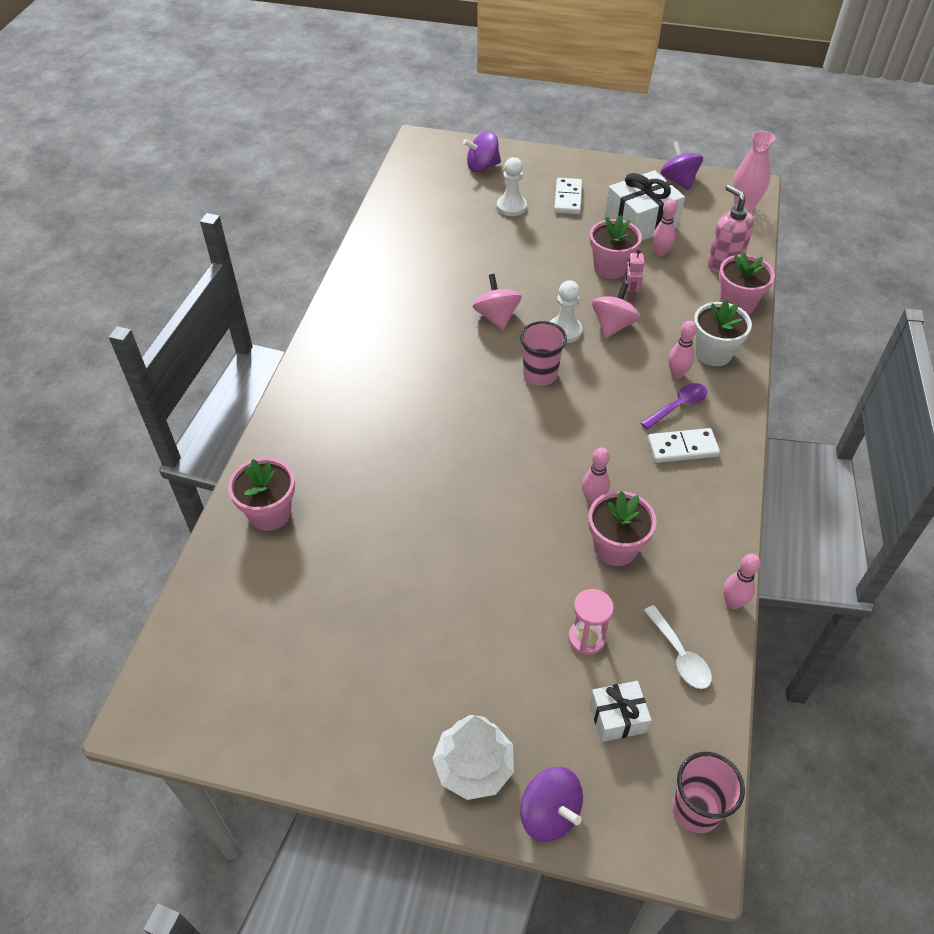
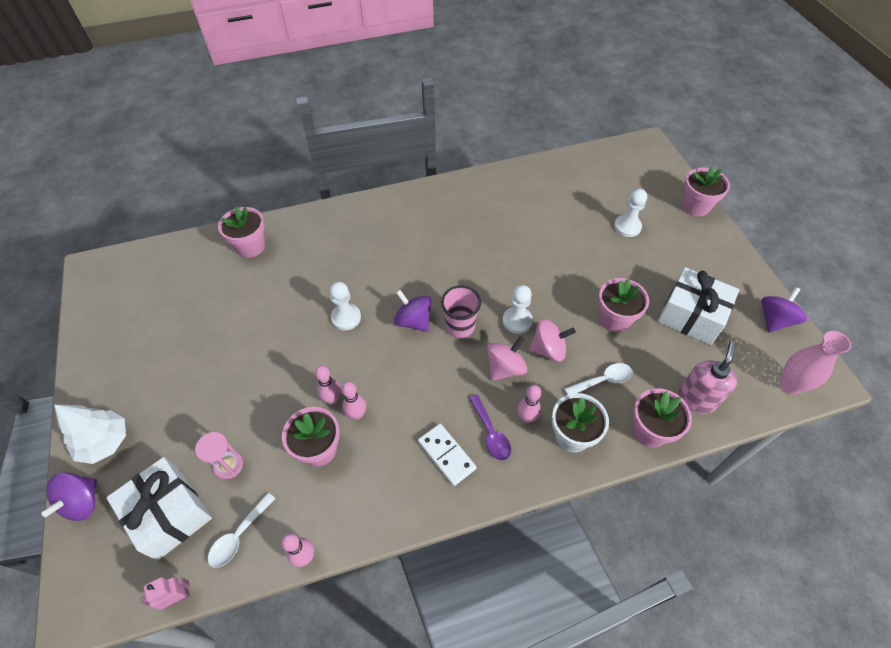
camera: 60 degrees right, 5 degrees up
purple spinning top [463,131,501,172] -> purple spinning top moved to [394,290,431,332]
pink spinning top [472,274,522,331] -> pink spinning top moved to [487,336,527,381]
white domino [554,178,582,214] -> none
white gift [589,681,652,742] -> white gift [106,457,212,561], size x1.81
pink robot [625,249,644,302] -> pink robot moved to [141,577,190,610]
purple spoon [641,383,707,430] -> purple spoon turned 45 degrees clockwise [469,394,511,461]
pink bowling pin [653,199,677,256] -> pink bowling pin moved to [315,366,341,405]
pink cup [672,752,745,833] -> none
none -> white pawn [329,282,361,330]
none -> white spoon [564,363,632,395]
none -> pink flower pot [682,166,730,216]

